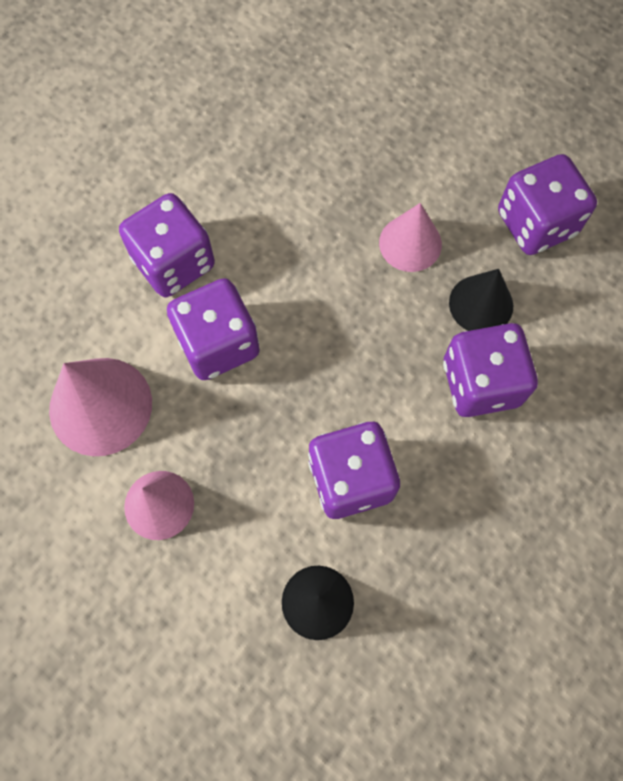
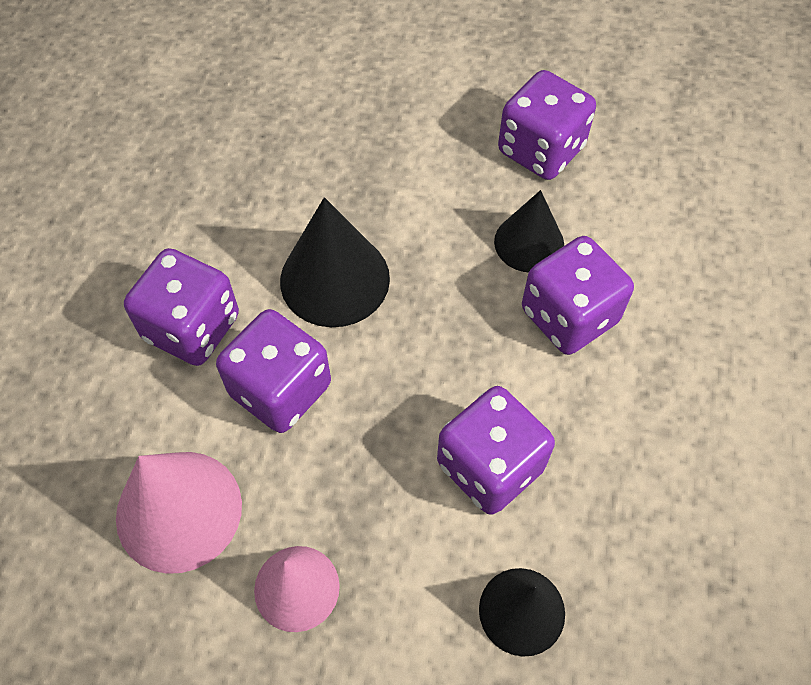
camera: 25 degrees left, 10 degrees down
pink cone [379,203,442,272] -> none
none -> black cone [280,197,390,327]

